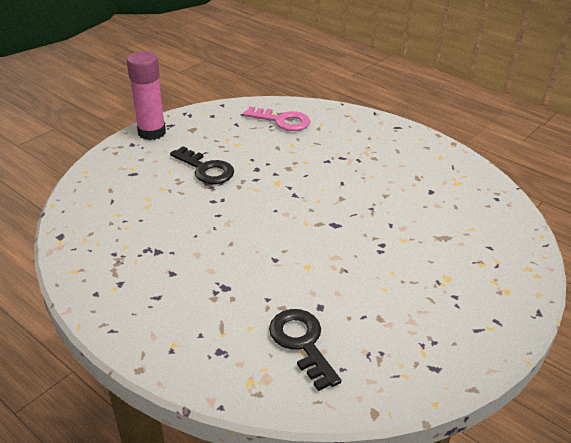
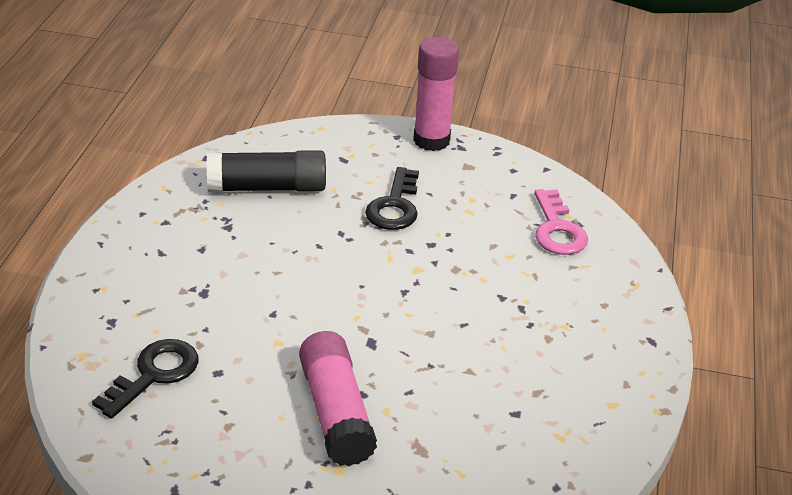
camera: 60 degrees right, 0 degrees up
none -> black glue stick [207,150,326,192]
none -> pink glue stick [299,331,377,466]

